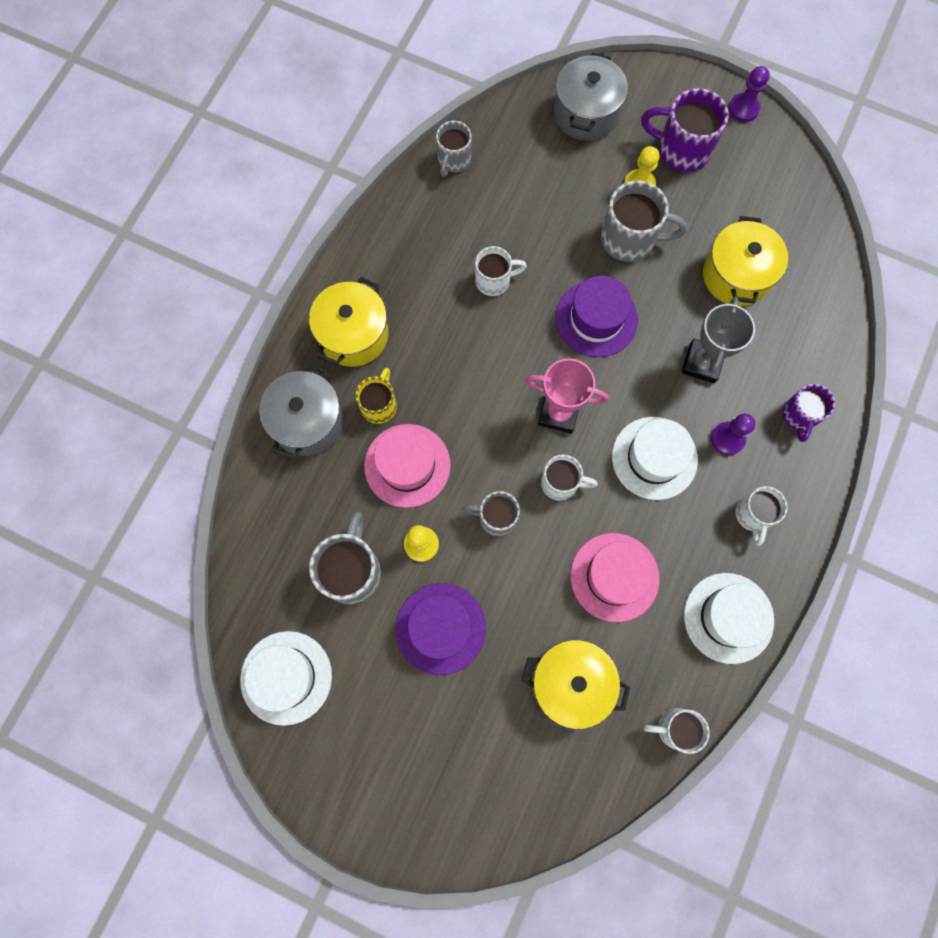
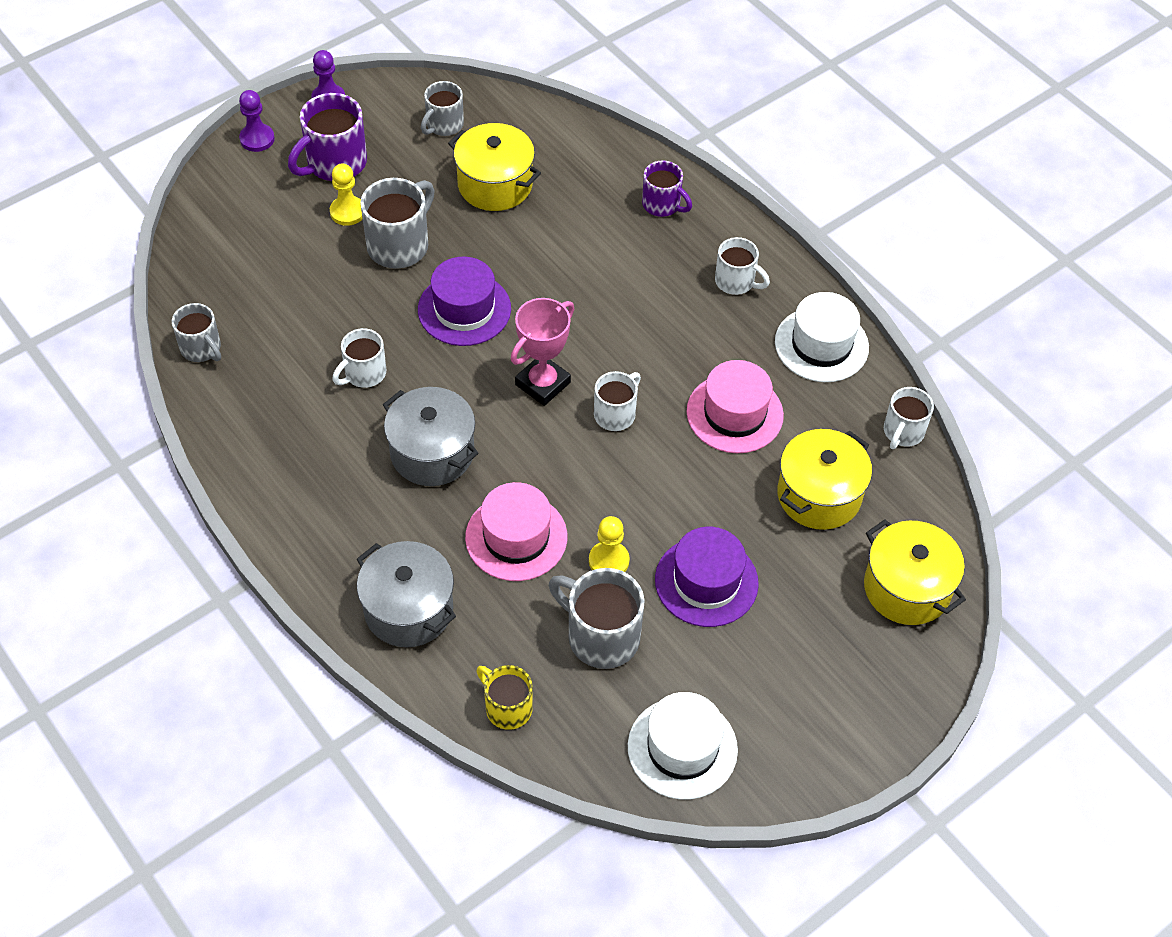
camera: 65 degrees left, 20 degrees down
yellow pot [309,277,388,367] -> yellow pot moved to [864,519,966,625]
yellow mug [355,368,397,424] -> yellow mug moved to [476,665,533,730]
grey mug [463,491,520,536] -> grey mug moved to [421,81,464,136]
white mug [475,246,527,296] -> white mug turned 150 degrees counterclockwise [332,328,386,388]
grey pot [554,52,628,141] -> grey pot moved to [383,387,479,486]
white hat [612,417,698,500] -> none
grey trophy [682,297,755,383] -> none
purple pawn [711,414,756,455] -> purple pawn moved to [239,90,275,152]

